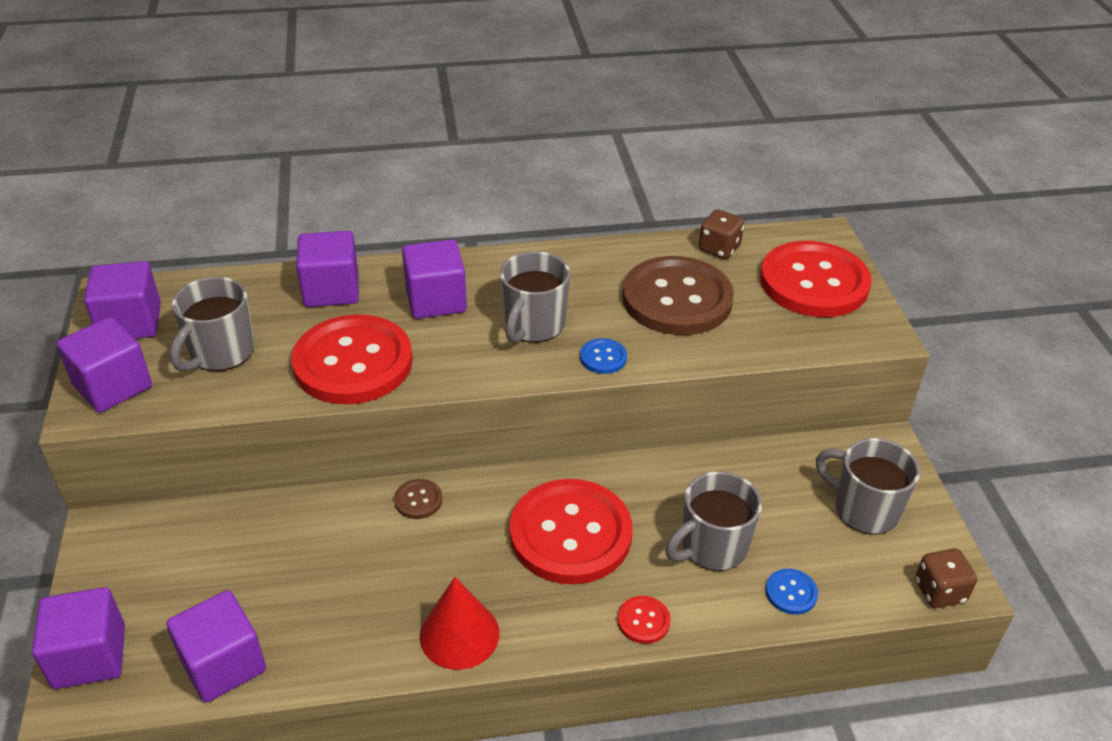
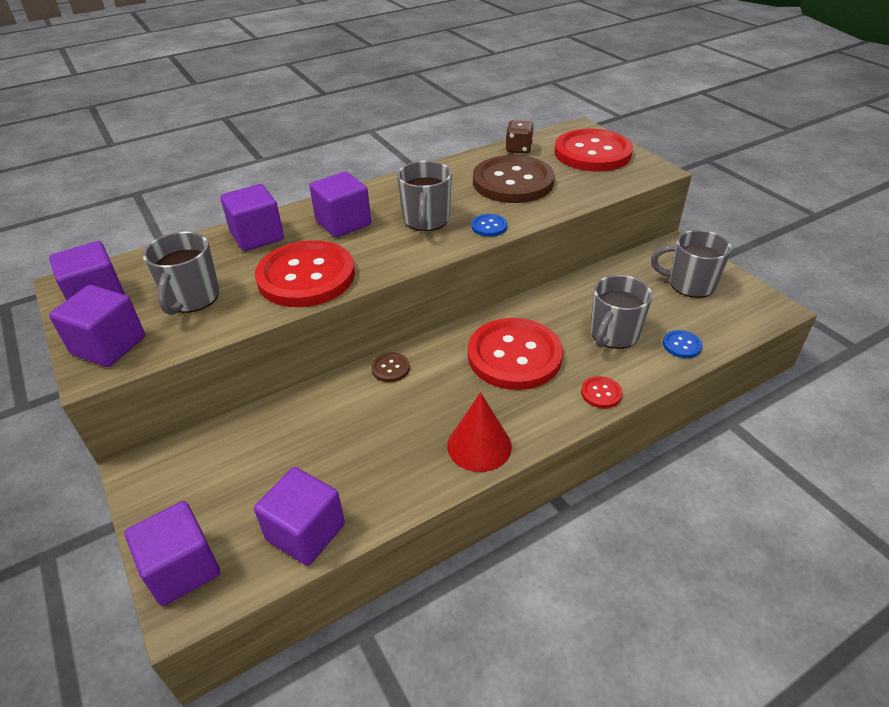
camera: 20 degrees left, 0 degrees up
brown dice [915,549,977,608] -> none

